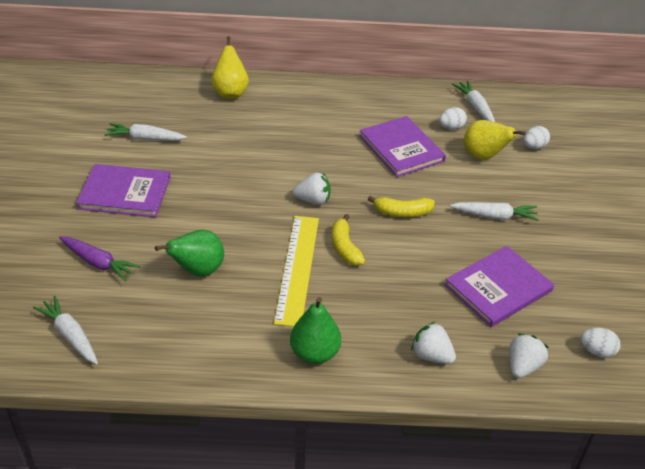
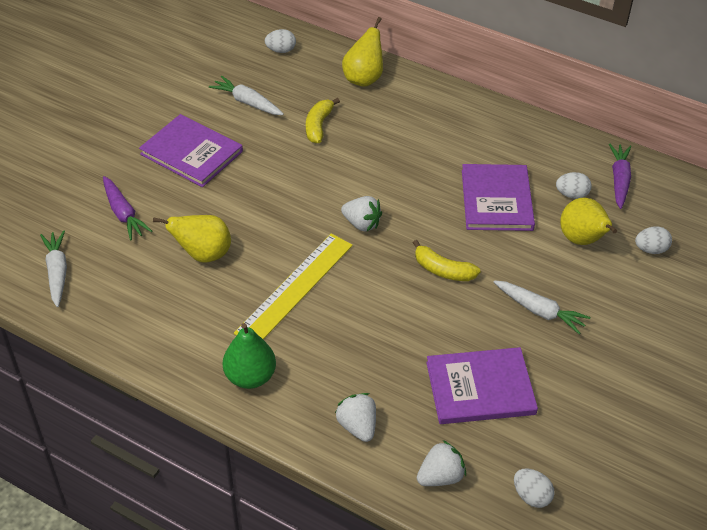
camera: 30 degrees right, 5 degrees up
green pear [155,230,224,277] -> yellow pear [153,215,231,262]
yellow banana [332,214,365,266] -> yellow banana moved to [306,98,340,143]
white carrot [452,81,495,122] -> purple carrot [609,143,631,209]
none -> white egg [265,29,296,53]

